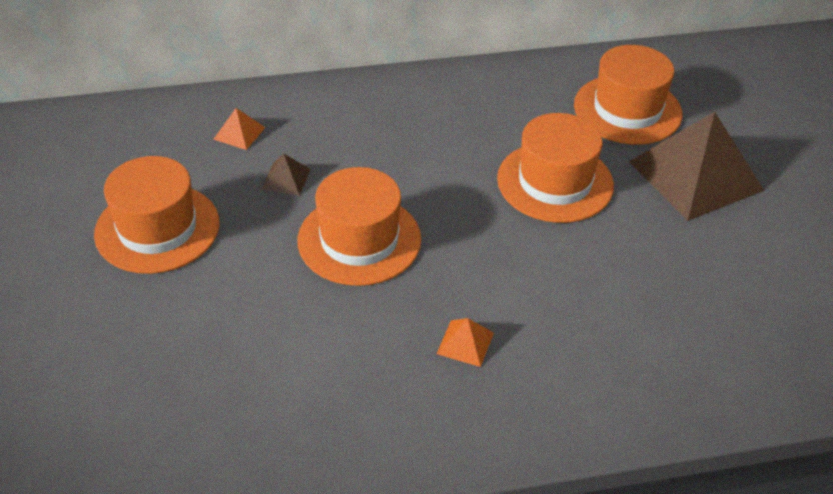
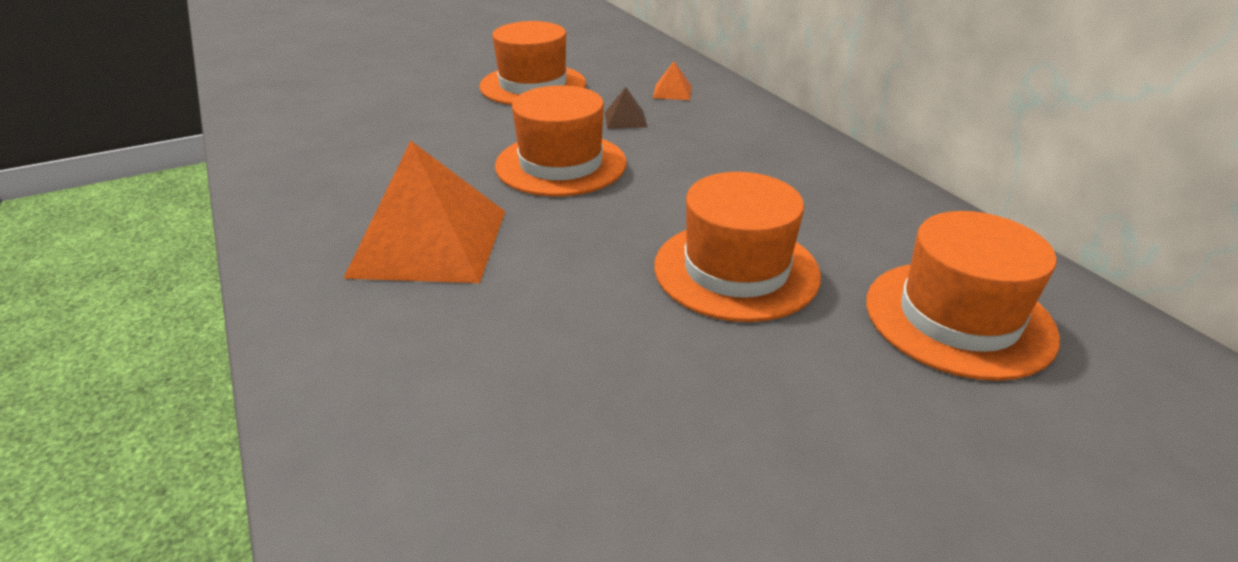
camera: 75 degrees right, 10 degrees down
orange pyramid [437,318,494,367] -> orange pyramid [343,141,505,283], size x2.44
brown pyramid [629,112,764,221] -> none

